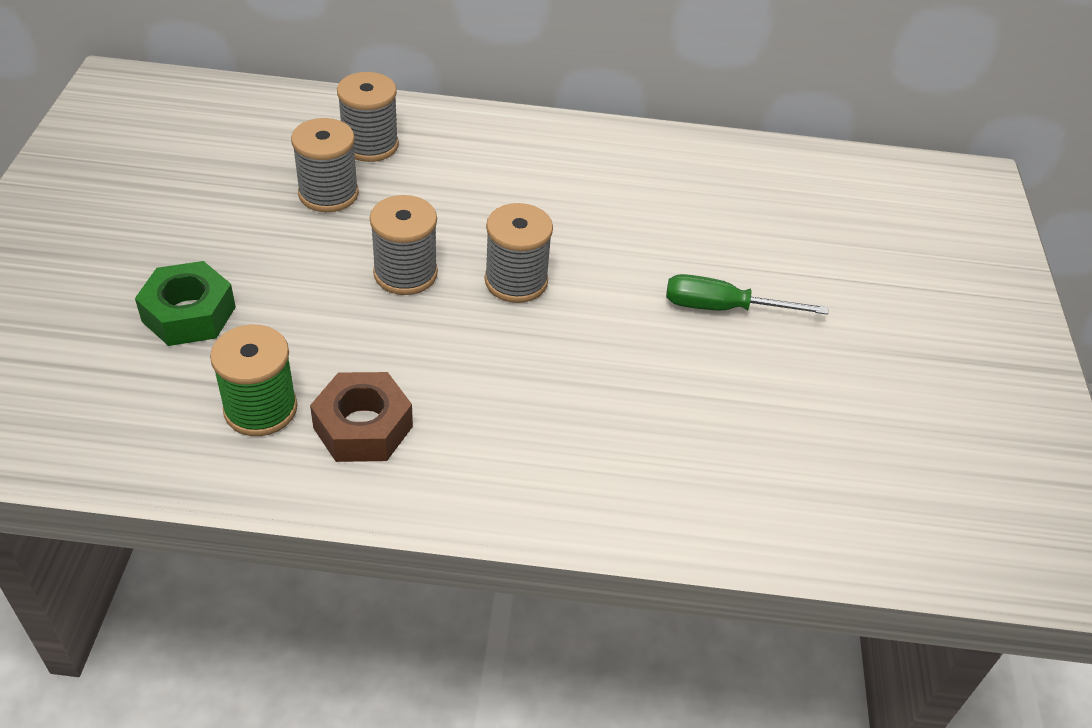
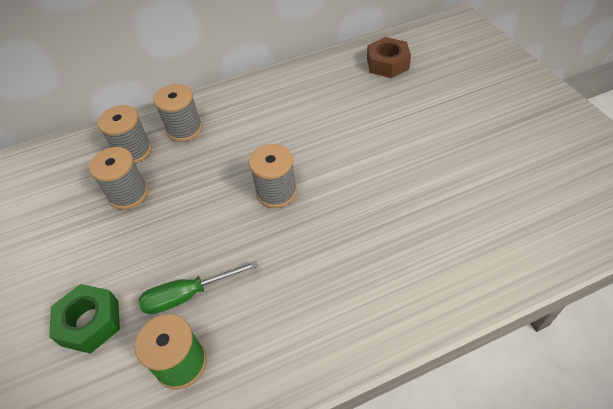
camera: 20 degrees left, 5 degrees up
brown nut [310,372,413,462] -> brown nut moved to [367,37,411,78]
grey spool [370,195,438,295] -> grey spool moved to [154,84,203,142]
green screwdriver [666,274,828,315] -> green screwdriver moved to [139,261,258,314]

